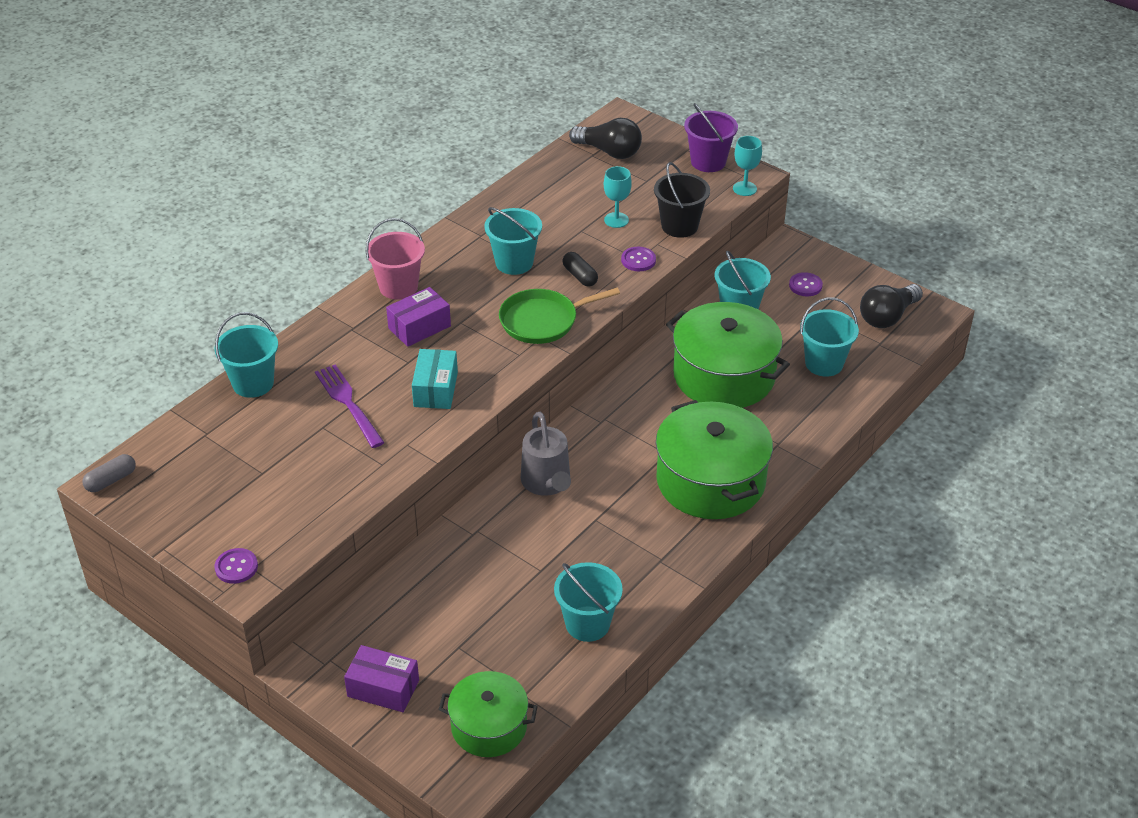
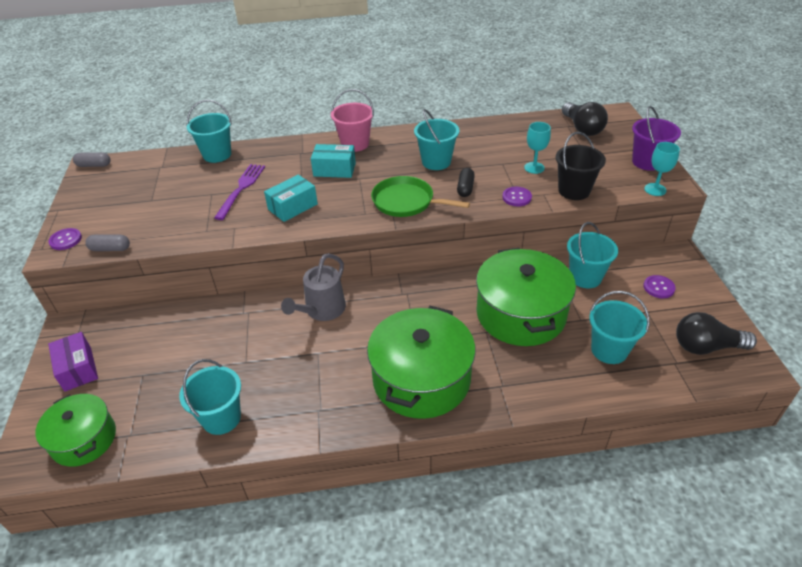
camera: 45 degrees right, 0 degrees up
purple box [386,287,451,347] -> turquoise box [311,144,356,178]
none -> grey capsule [85,234,130,251]

